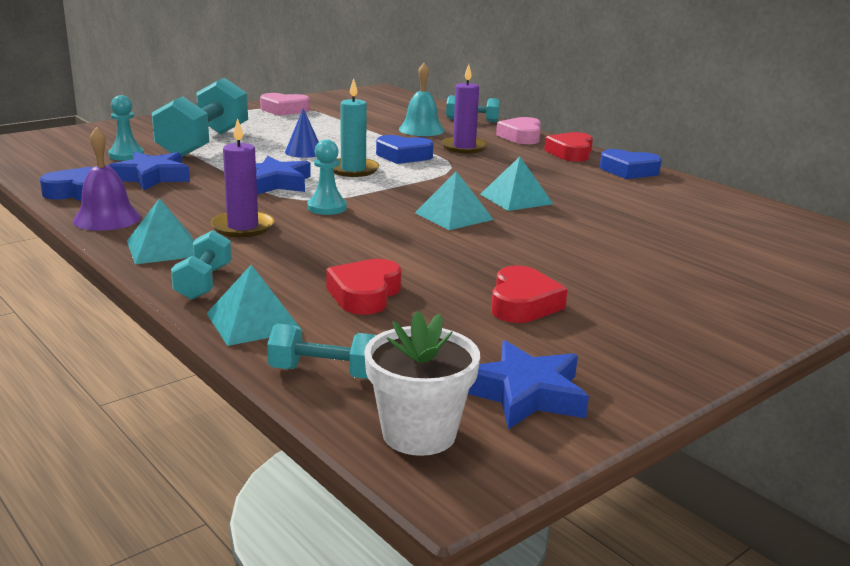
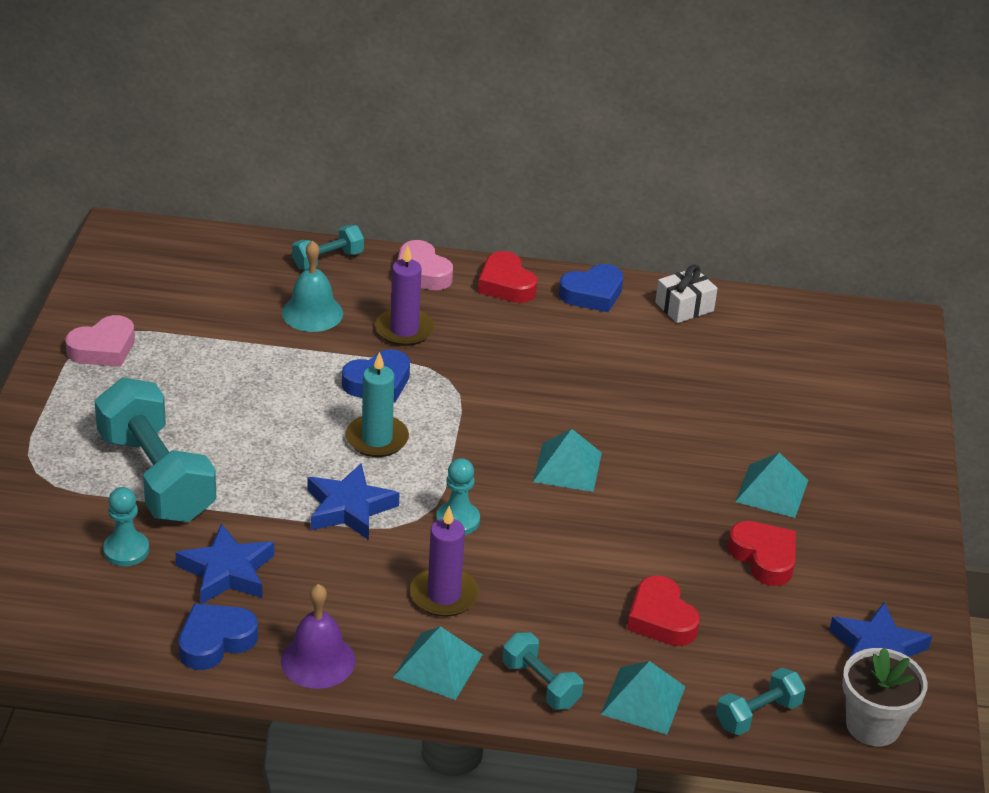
camera: 45 degrees left, 15 degrees up
blue cone [285,108,319,158] -> none
turquoise pyramid [480,157,553,211] -> turquoise pyramid moved to [735,452,808,518]
none -> white gift [655,264,718,323]

